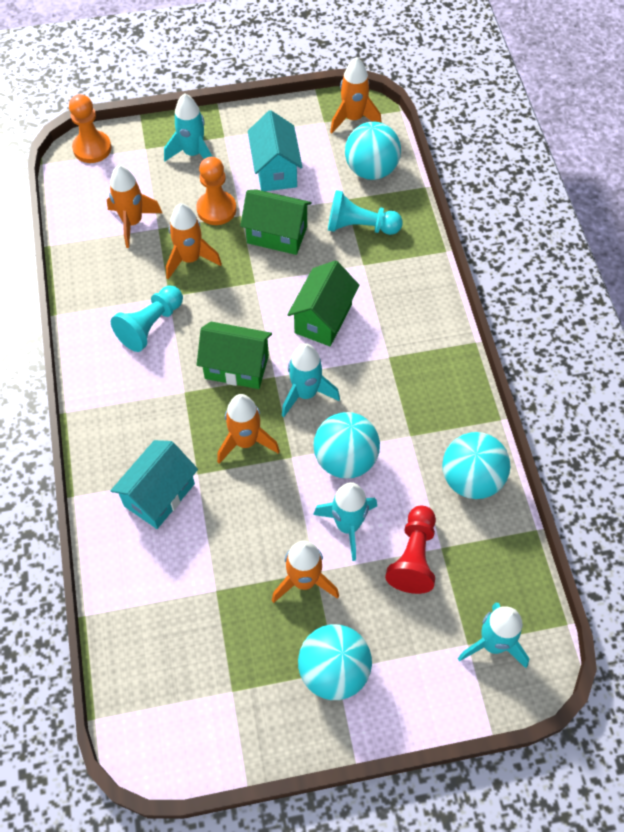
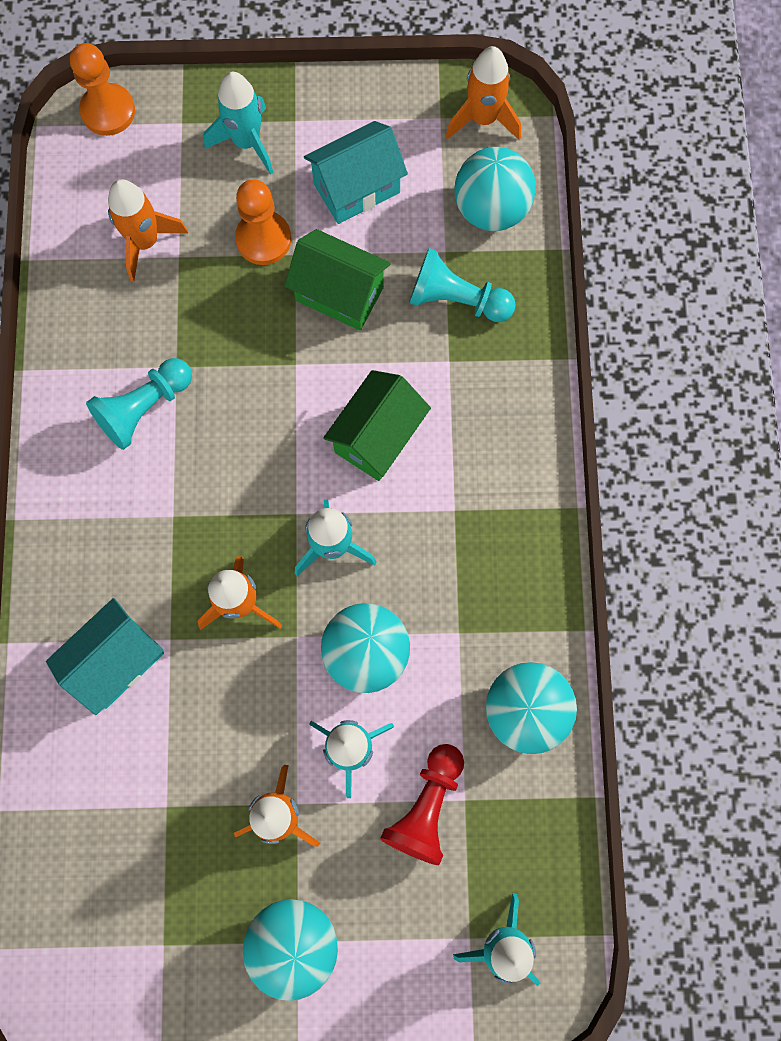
camera: 10 degrees right, 15 degrees up
orange rocket [166,203,222,279] -> none
green house [197,322,272,389] -> none
turquoise house [248,110,302,191] -> turquoise house turned 60 degrees clockwise [304,121,408,224]

